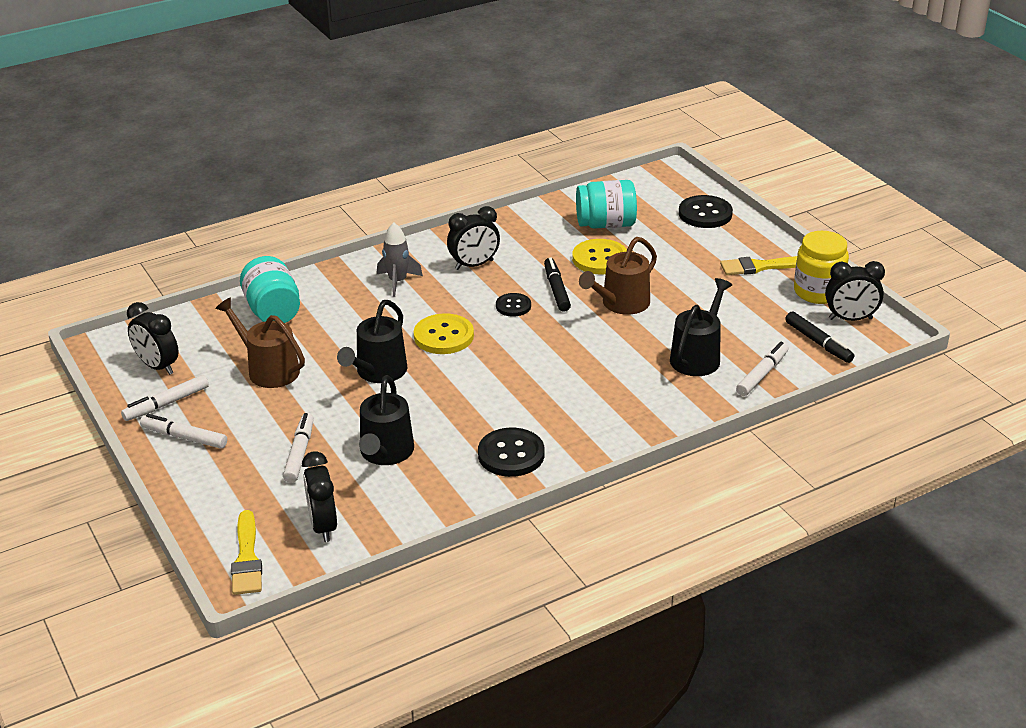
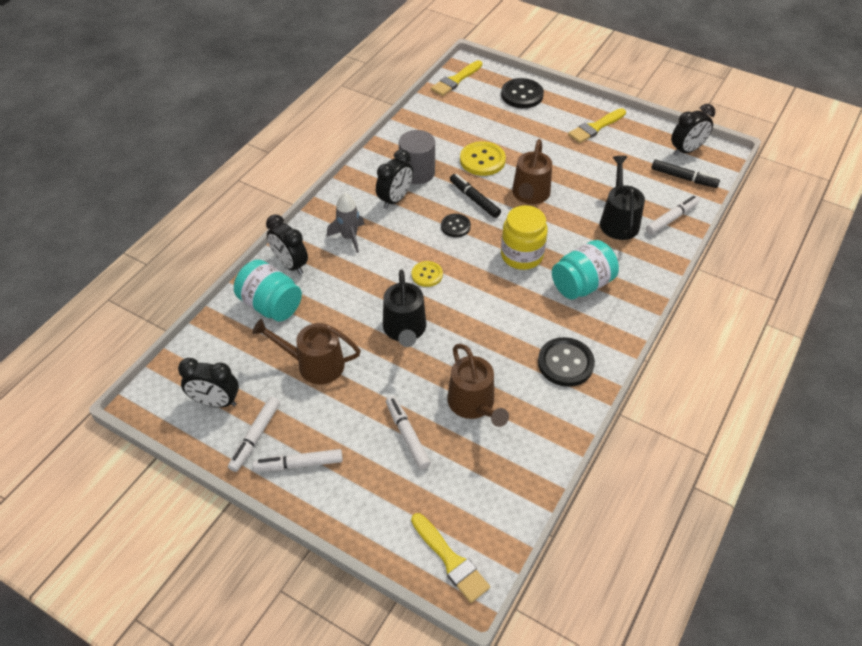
camera: 30 degrees left, 15 degrees up
black clock [302,451,337,542] -> black clock moved to [266,214,308,275]
black watering can [359,375,414,465] -> brown watering can [447,344,509,427]
yellow button [414,313,474,354] -> yellow button [412,261,443,287], size x0.61
turquoise jar [576,180,637,229] -> turquoise jar moved to [552,240,619,299]
white marker [736,342,789,396] -> white marker turned 45 degrees clockwise [646,196,699,235]
yellow jar [794,231,849,304] -> yellow jar moved to [501,205,548,270]
none -> grey cylinder [399,130,435,184]
none -> yellow brush [431,60,482,96]

